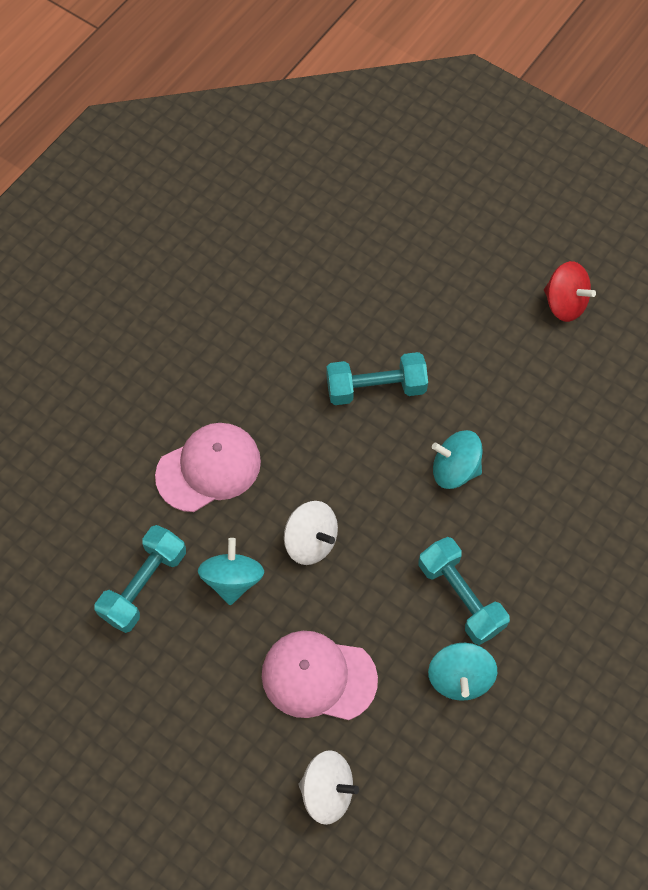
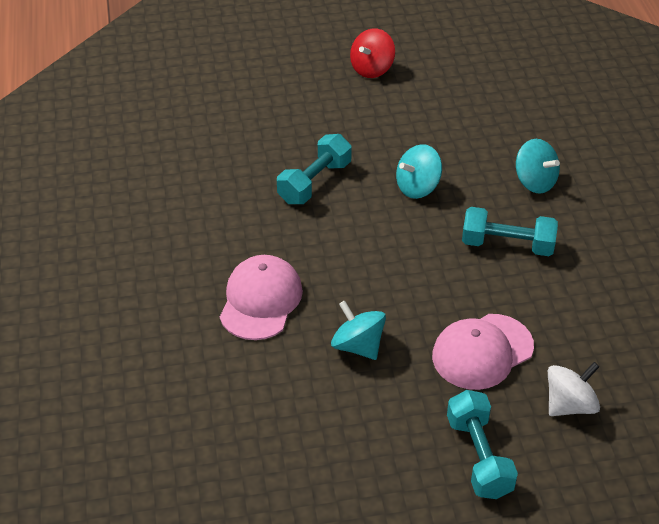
camera: 45 degrees left, 20 degrees down
turquoise dumbbell [95,525,186,633] -> turquoise dumbbell moved to [447,390,518,499]
white spinning top [284,501,338,565] -> none
turquoise spinning top [428,643,497,701] -> turquoise spinning top moved to [516,139,560,194]
red spinning top [544,261,596,322] -> red spinning top turned 135 degrees clockwise [350,28,395,78]

